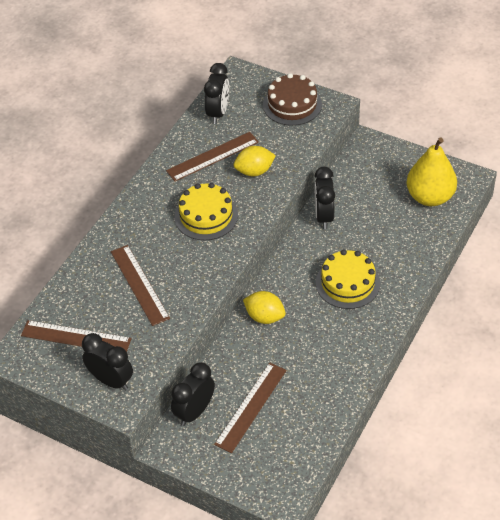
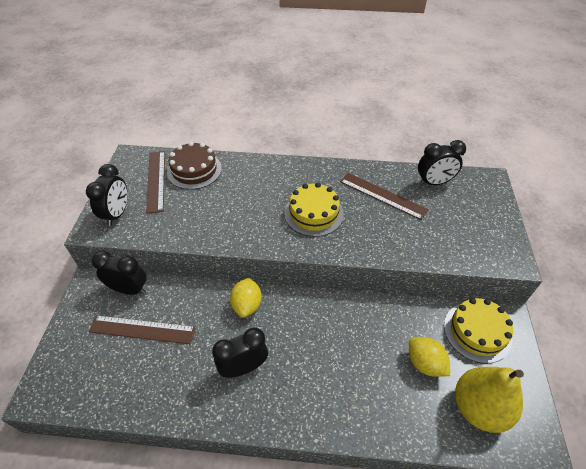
camera: 65 degrees right, 0 degrees up
brown ruler [111,245,170,326] -> none
yellow lemon [234,146,276,176] -> yellow lemon moved to [409,337,450,377]
brown cake [263,73,322,126] -> brown cake moved to [167,142,222,190]
black clock [315,167,335,229] -> black clock moved to [212,328,268,378]
yellow cake [316,250,380,309] -> yellow cake moved to [444,298,513,363]

